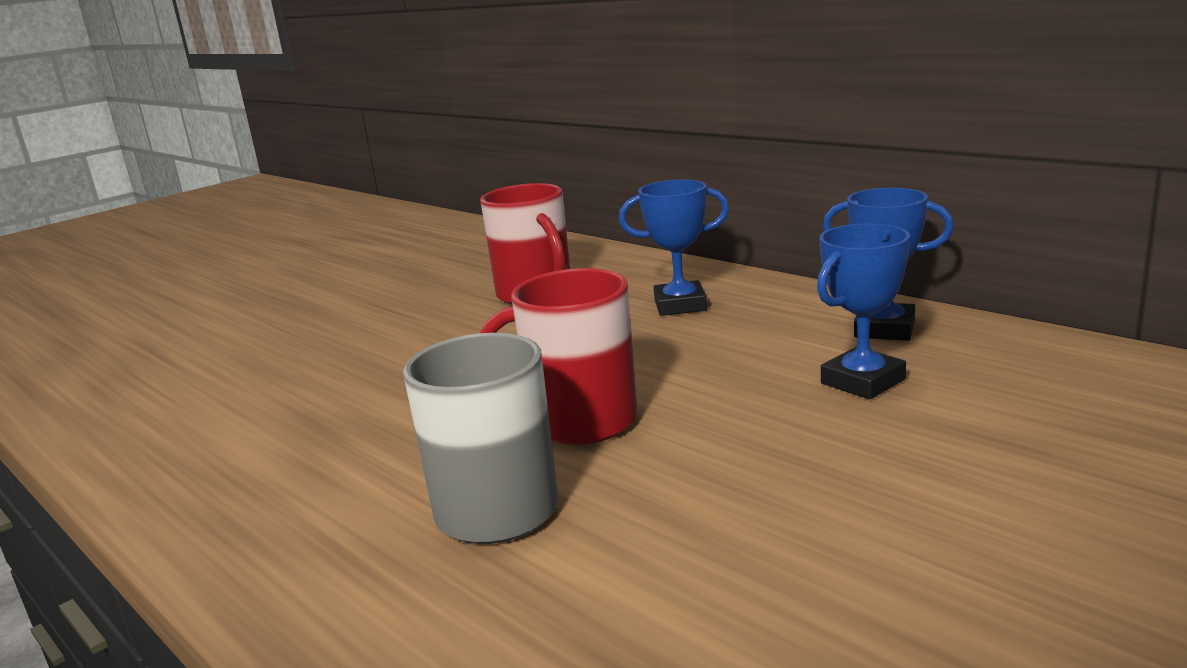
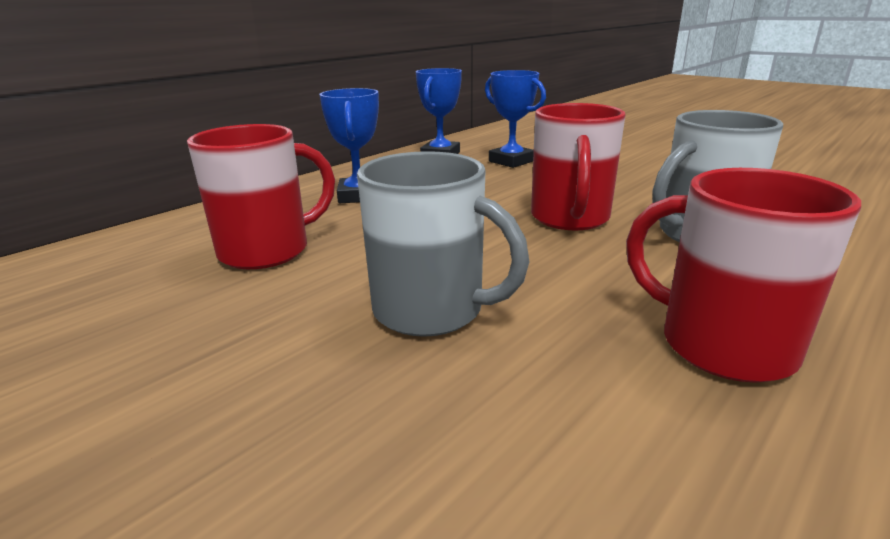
camera: 95 degrees left, 5 degrees up
none -> grey mug [357,151,529,337]
none -> red mug [626,168,861,383]

